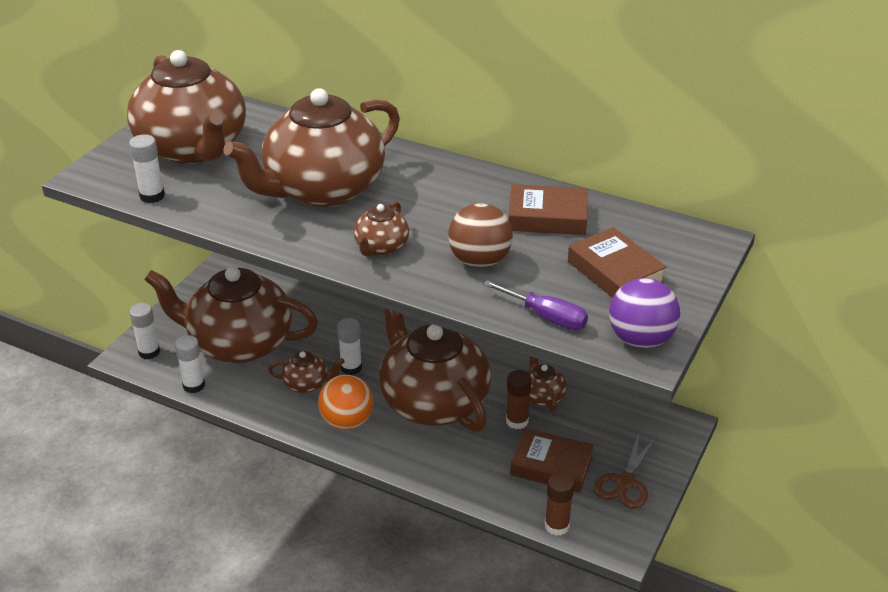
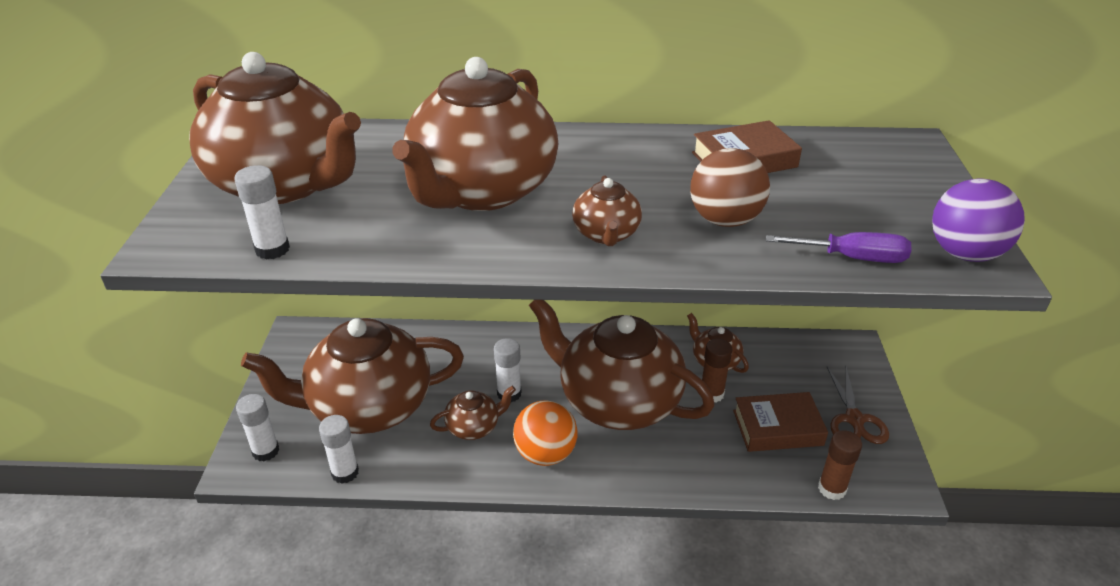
camera: 25 degrees left, 0 degrees up
brown book [568,227,667,298] -> none

